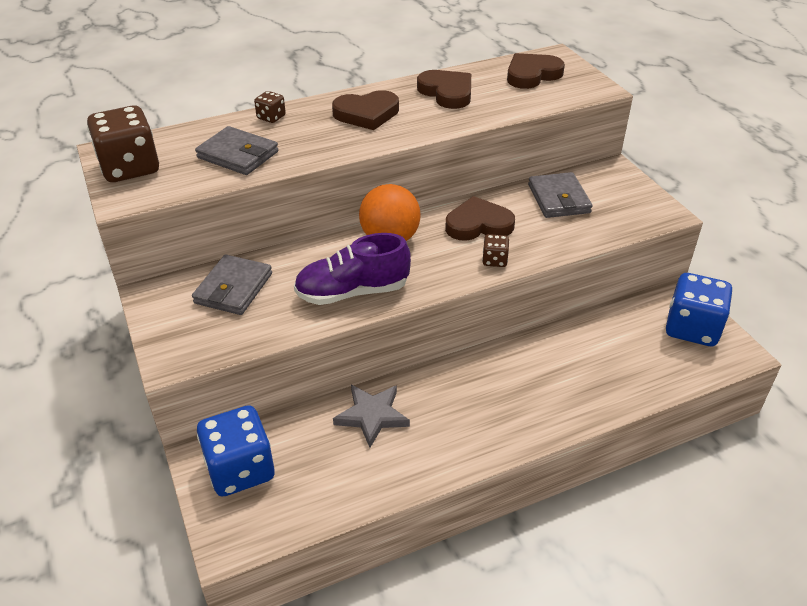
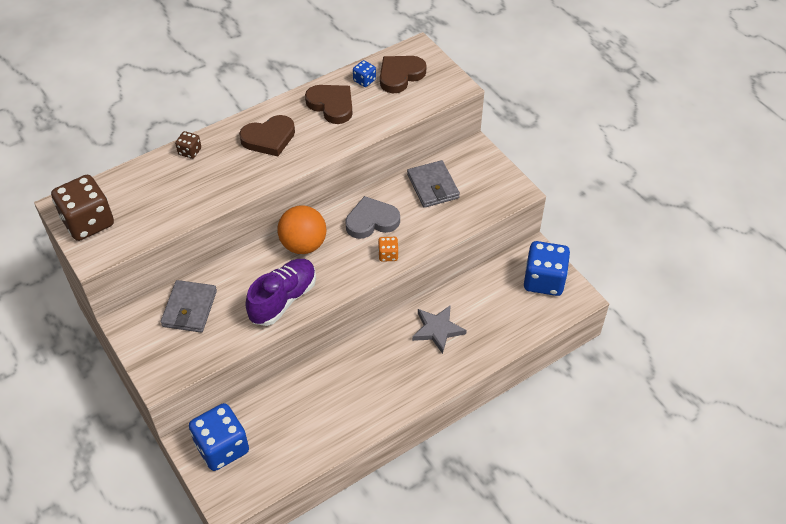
camera: 10 degrees left, 10 degrees up
grey wallet [195,126,278,175] -> none
purple shoe [294,233,411,305] -> purple shoe turned 150 degrees clockwise [245,259,316,326]
grey star [333,385,410,448] -> grey star moved to [412,305,467,354]
brown heart [445,196,515,241] -> grey heart [345,196,400,239]
brown dice [482,234,509,267] -> orange dice [378,237,399,262]
none -> blue dice [353,60,376,87]

